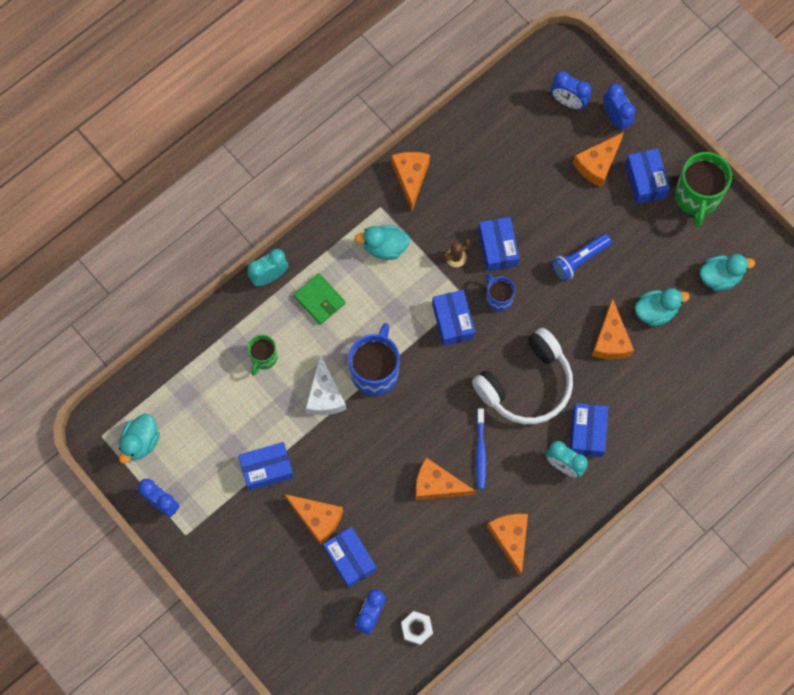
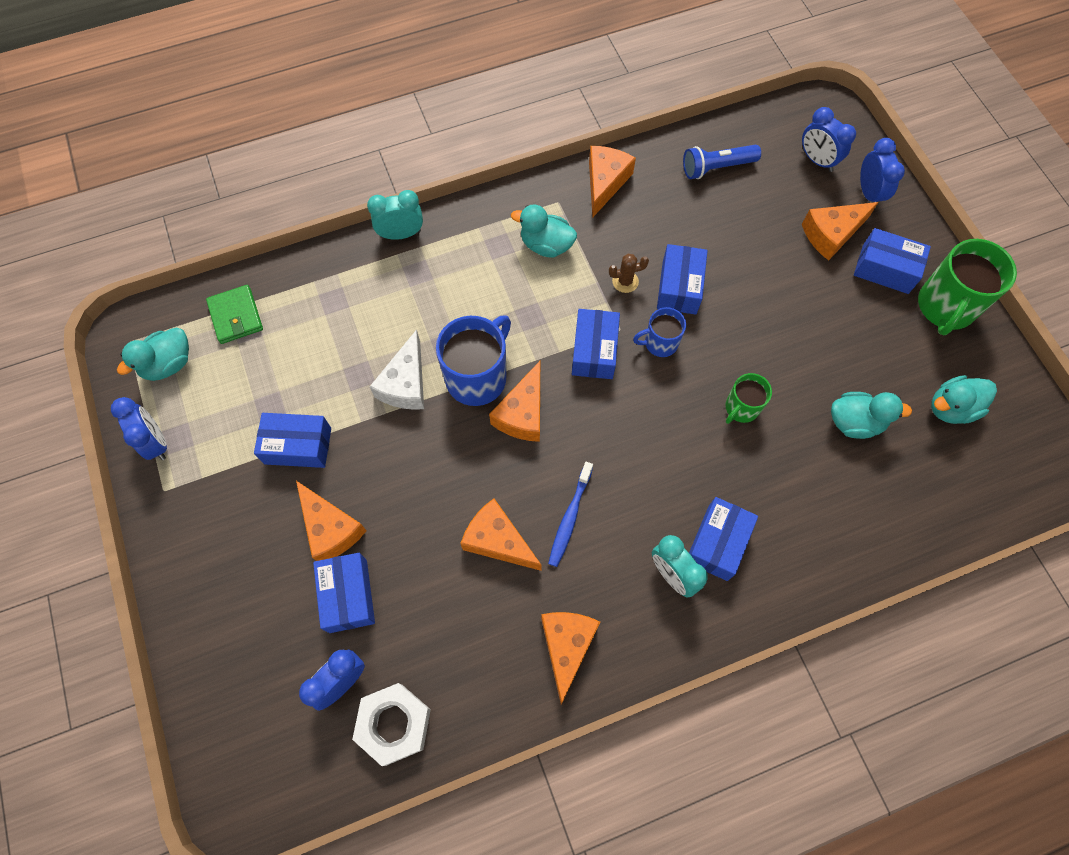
camera: 20 degrees right, 5 degrees down
green mug [248,335,277,375] -> green mug moved to [725,373,772,424]
green wallet [293,273,345,325] -> green wallet moved to [206,285,263,344]
white nut [401,611,433,645] -> white nut [352,683,431,766], size x1.60
white headphones [472,328,573,424] -> none
blue mug [486,274,515,312] -> blue mug turned 90 degrees counterclockwise [633,307,686,357]
blue flashlight [551,233,612,282] -> blue flashlight moved to [683,145,761,179]
orange cheese [592,298,634,359] -> orange cheese moved to [489,361,540,442]
blue box [625,149,670,204] -> blue box turned 75 degrees counterclockwise [854,228,931,294]
turquoise duck [700,254,755,291] -> turquoise duck turned 150 degrees clockwise [931,375,997,424]

